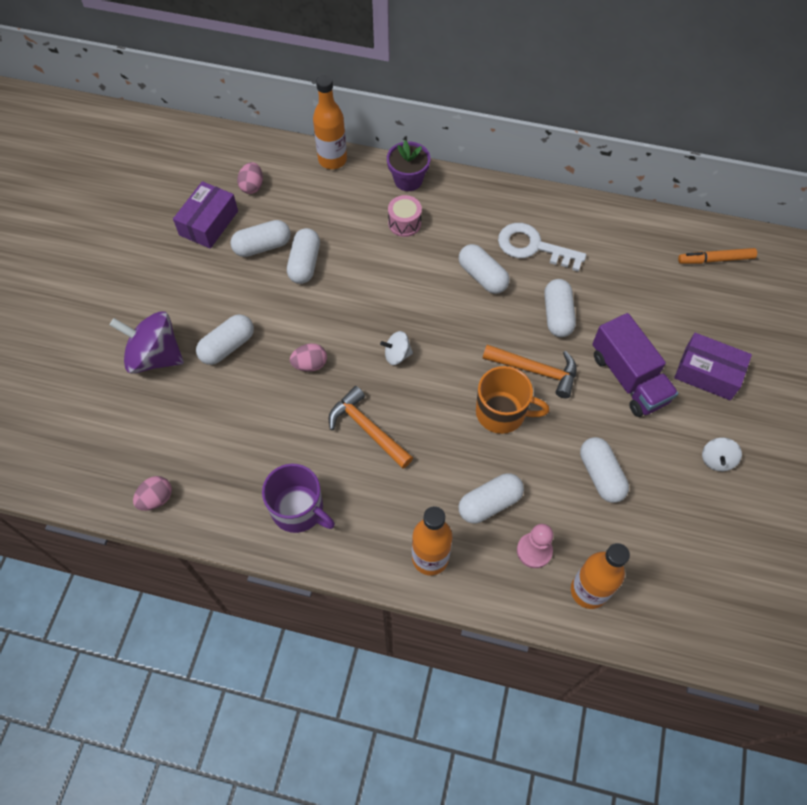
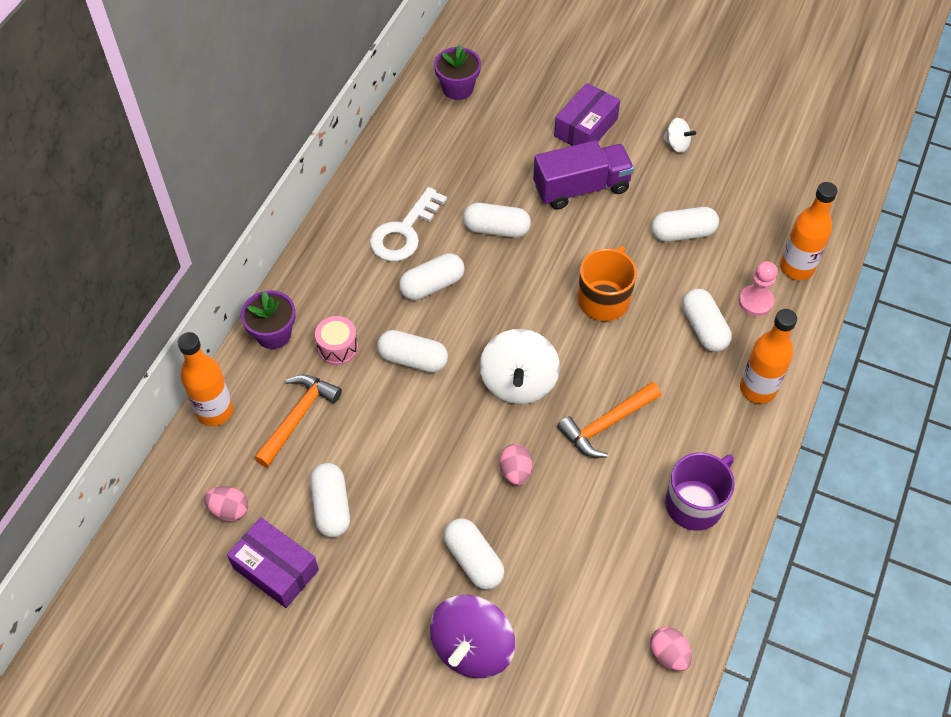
camera: 80 degrees left, 5 degrees down
white capsule [287,228,320,284] -> white capsule moved to [377,330,448,373]
white spinning top [380,331,413,365] -> white spinning top [480,329,560,404], size x1.99
orange hammer [483,345,577,398] -> orange hammer moved to [254,375,342,467]
orange marker [678,248,757,264] -> purple flower pot [434,45,481,100]

